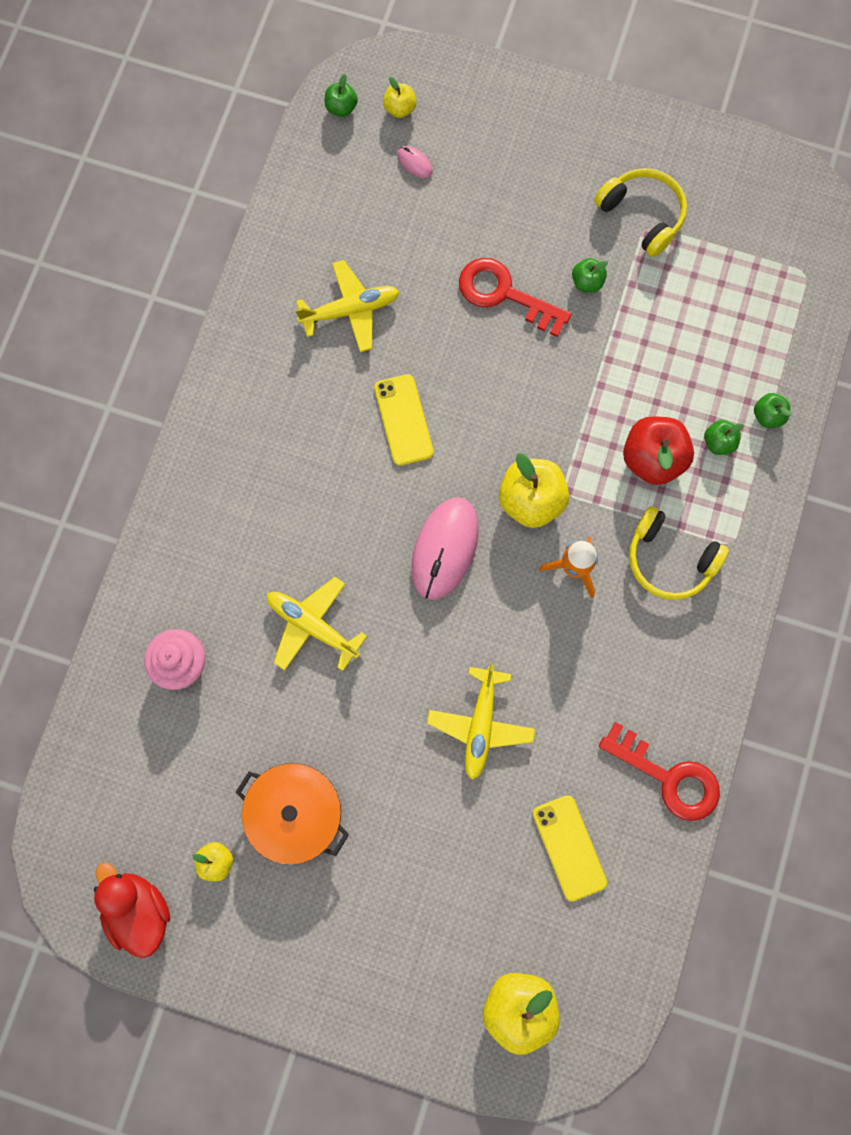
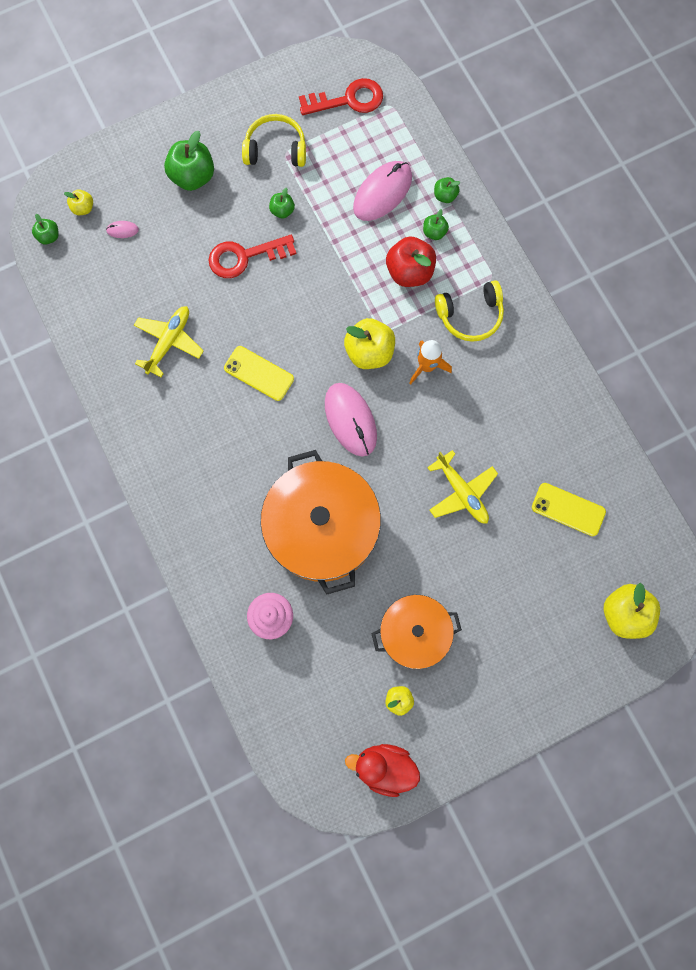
camera: 45 degrees left, 0 degrees up
yellow plane [267,577,367,671] -> orange pot [261,450,381,595]
red key [599,722,720,821] -> red key moved to [299,78,383,115]
none -> green apple [164,131,214,191]
none -> pink mouse [353,161,412,221]

